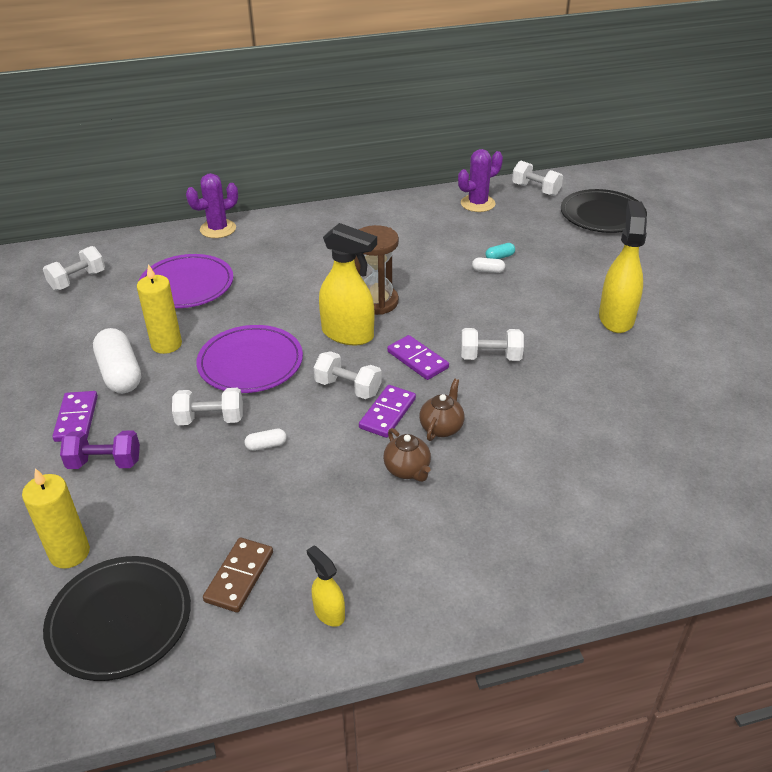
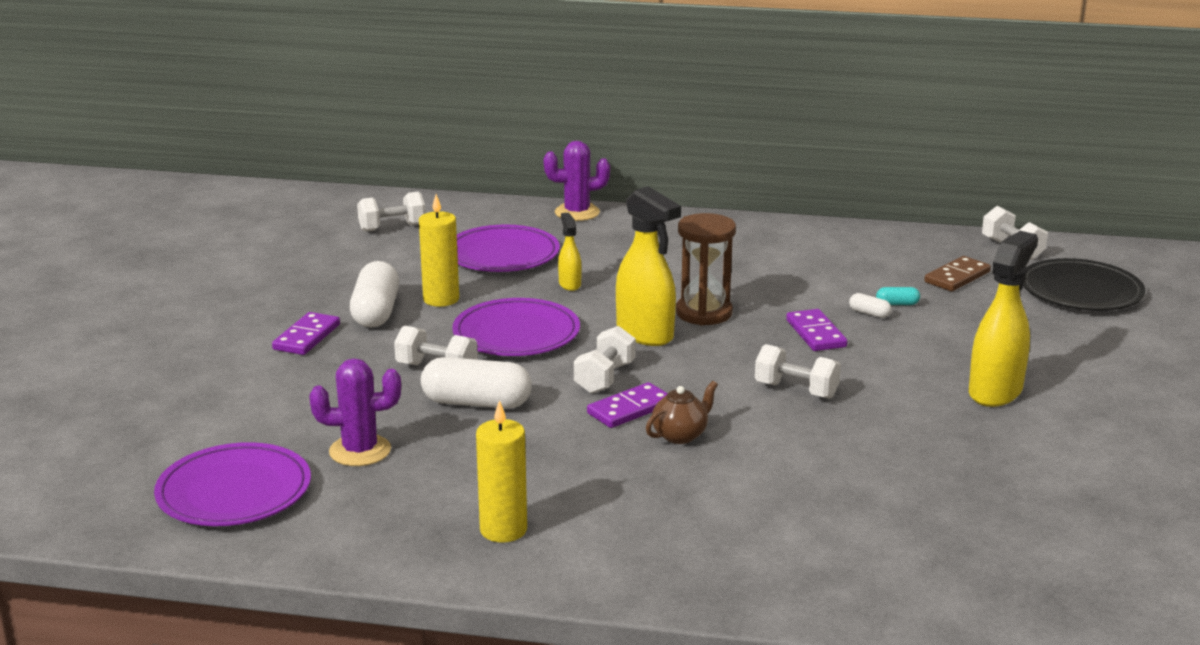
camera: 25 degrees right, 15 degrees down
yellow candle [22,468,90,569] -> yellow candle moved to [476,400,527,542]
black plate [43,556,191,681] -> purple plate [154,442,311,526]
purple dumbbell [60,431,140,469] -> none
brown domino [203,537,273,613] -> brown domino moved to [924,256,991,291]
white capsule [245,429,287,451] -> white capsule [421,357,532,409], size x2.26
yellow spray bottle [307,545,345,627] -> yellow spray bottle moved to [558,213,582,291]
white dumbbell [314,351,382,399] -> white dumbbell turned 60 degrees clockwise [574,326,636,394]
brown teapot [383,428,431,482] -> none
purple domino [387,335,449,380] -> purple domino moved to [786,309,847,351]
purple cactus [458,149,503,212] -> purple cactus moved to [309,358,401,466]

